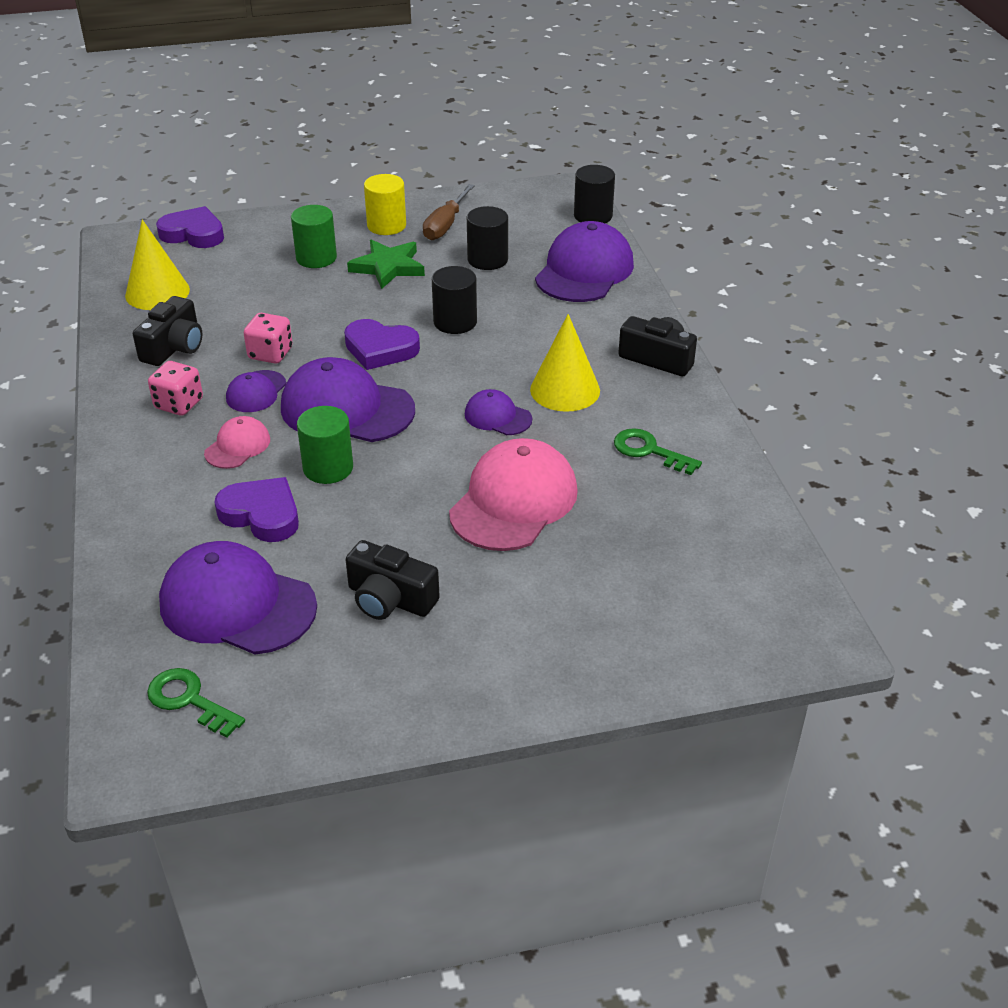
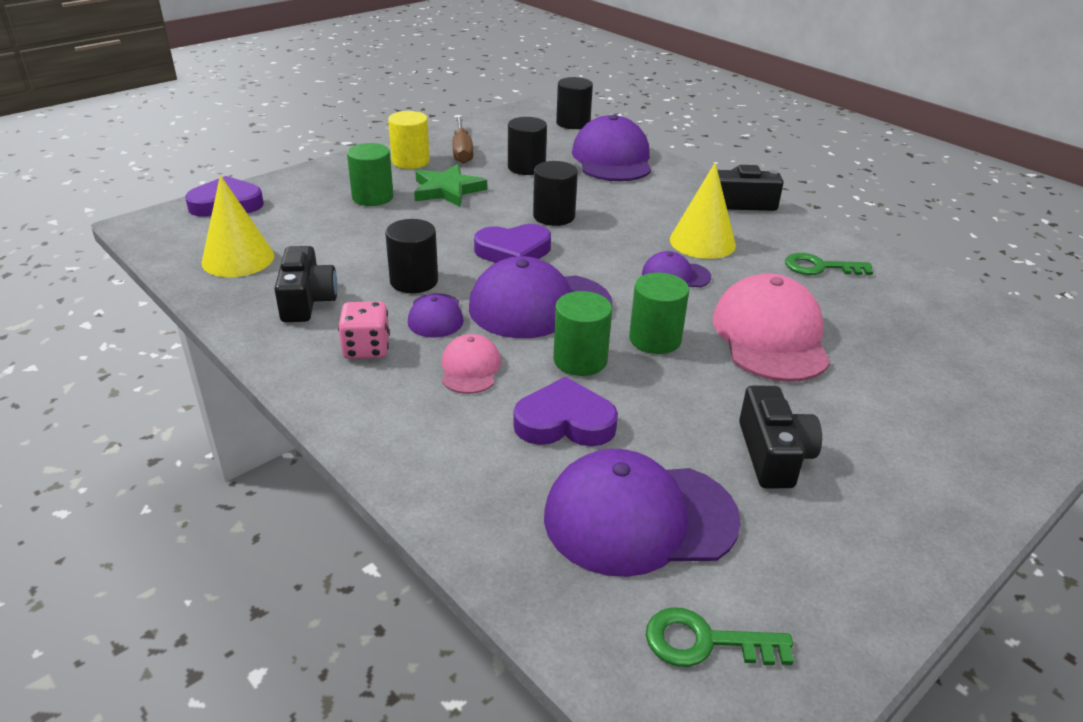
camera: 30 degrees left, 5 degrees down
pink dice [244,313,293,364] -> black cylinder [385,219,438,293]
black camera [345,540,440,620] -> black camera turned 90 degrees counterclockwise [739,386,822,488]
none -> green cylinder [629,272,689,354]

